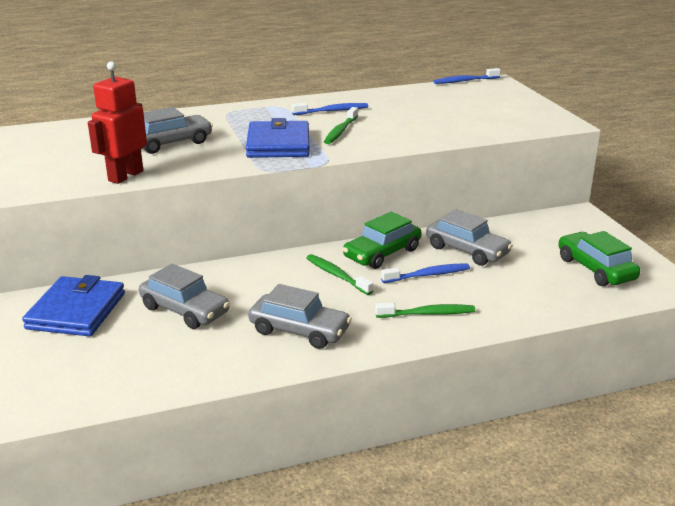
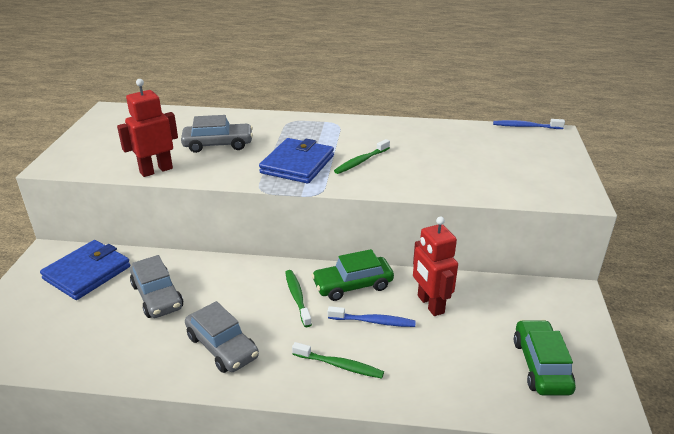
camera: 25 degrees right, 5 degrees up
blue toothbrush [292,103,368,115] -> none
grey car [426,209,513,266] -> red robot [413,217,458,316]

